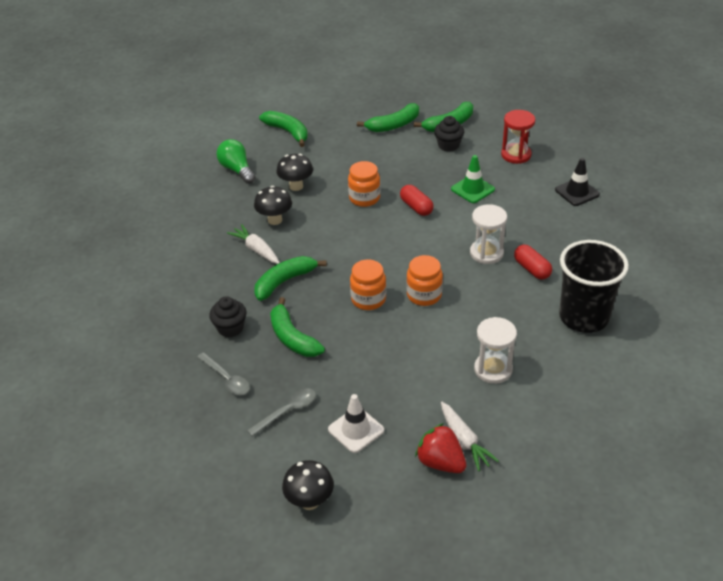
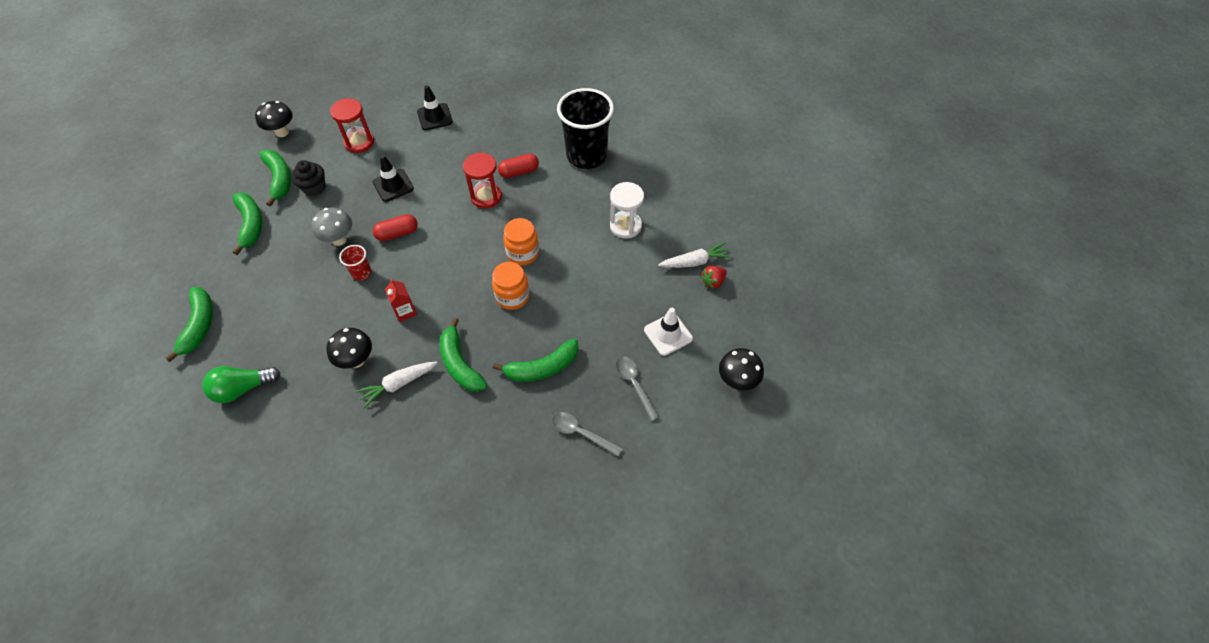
camera: 80 degrees left, 15 degrees up
grey spoon [197,352,250,395] -> grey spoon turned 120 degrees counterclockwise [552,412,623,457]
black cupcake [209,296,247,338] -> none
green banana [259,111,308,147] -> green banana turned 120 degrees clockwise [165,287,213,362]
black mushroom [276,154,313,191] -> black mushroom moved to [255,101,293,137]
orange jar [348,161,380,207] -> red cup [339,245,372,281]
red strawberry [415,423,466,473] -> red strawberry [701,266,727,289], size x0.64
green traffic cone [451,155,495,203] -> black traffic cone [373,155,414,202]
white hourglass [470,204,507,264] -> red hourglass [463,153,502,209]
none -> grey mushroom [311,207,352,246]
none -> red carton [385,279,417,322]

